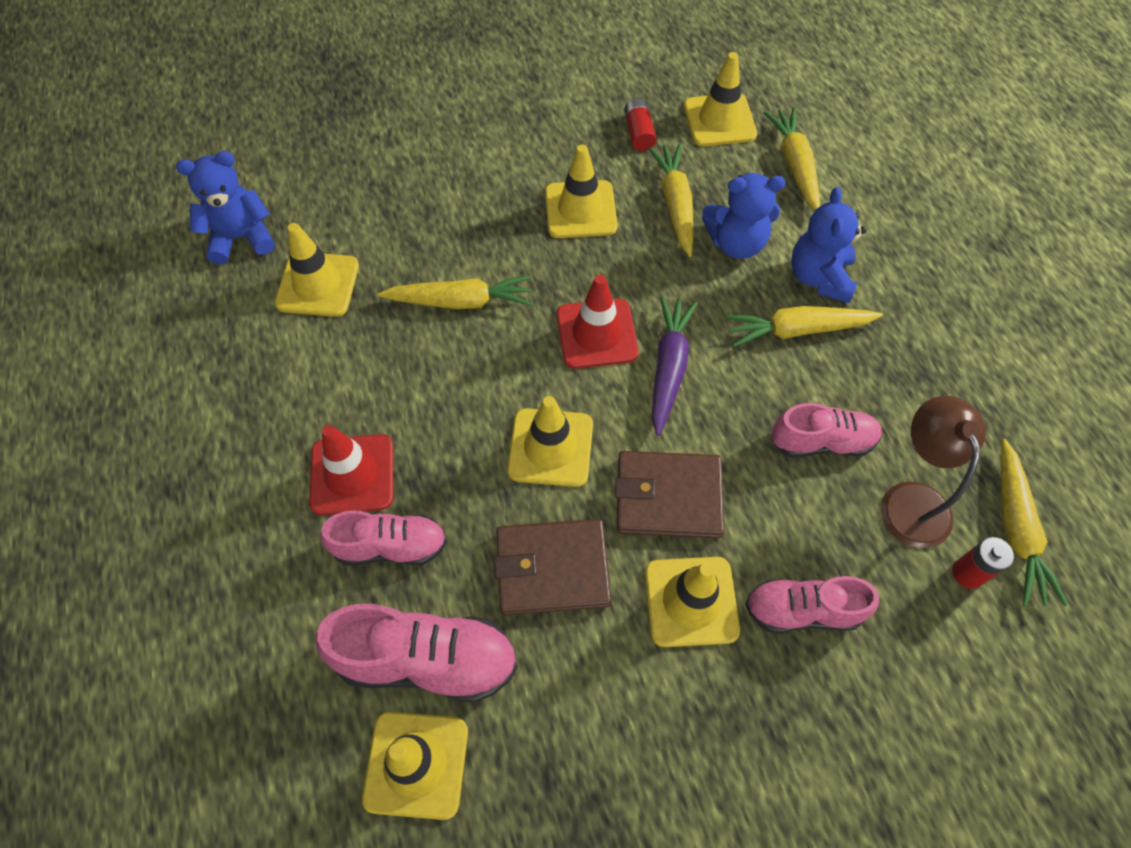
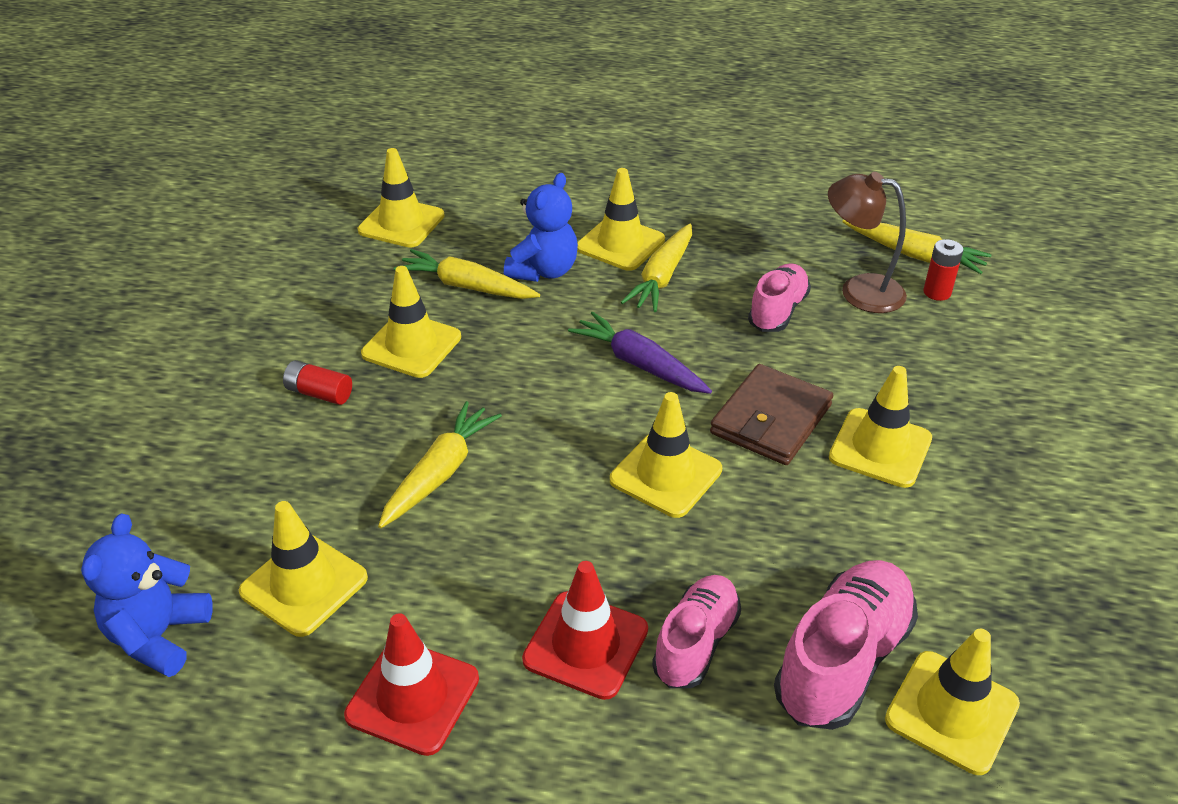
camera: 60 degrees left, 20 degrees down
brown wallet [494,519,611,615] -> none
red traffic cone [557,275,639,369] -> red traffic cone moved to [344,613,479,756]
red battery [624,98,657,151] -> red battery moved to [283,360,352,405]
pink shoe [745,576,879,633] -> none
yellow carrot [764,107,820,211] -> none
blue teddy bear [791,187,867,303] -> yellow traffic cone [577,168,665,271]

